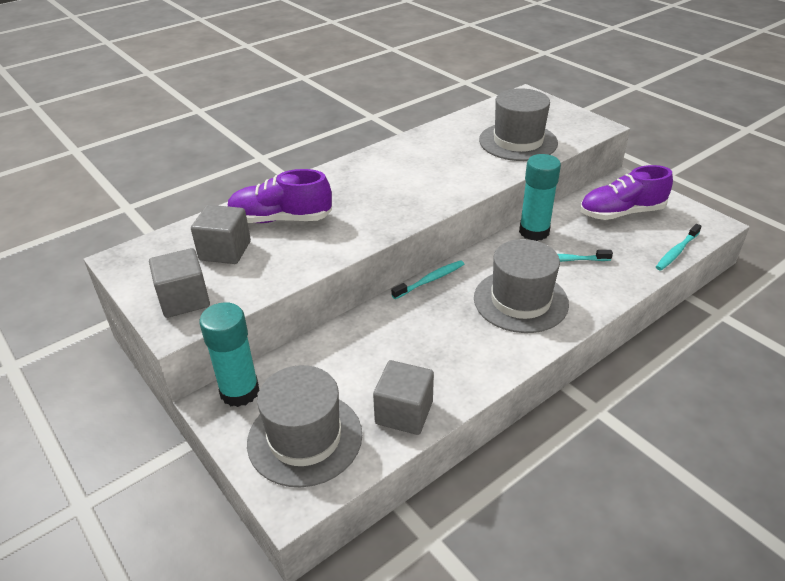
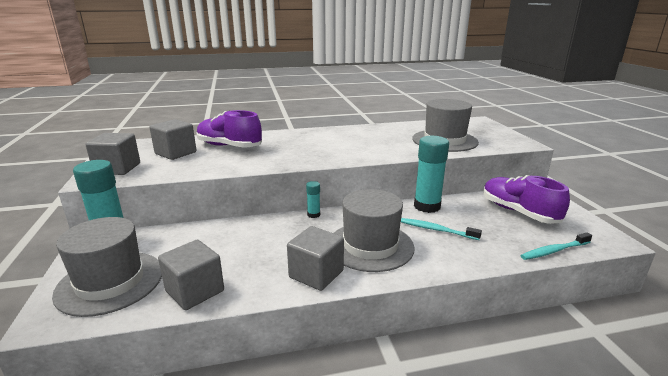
camera: 25 degrees right, 15 degrees down
turquoise toothbrush [391,260,464,299] -> turquoise glue stick [306,181,320,218]
purple shoe [580,165,673,220] -> purple shoe turned 45 degrees clockwise [484,175,570,224]
none -> grey cube [287,226,344,291]

